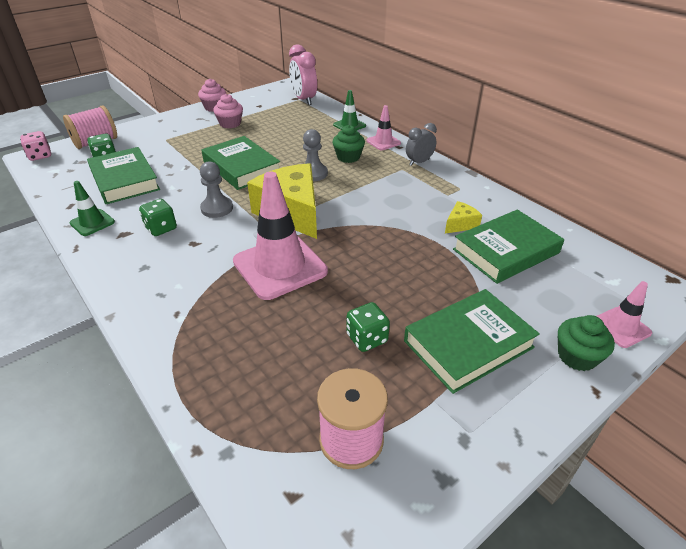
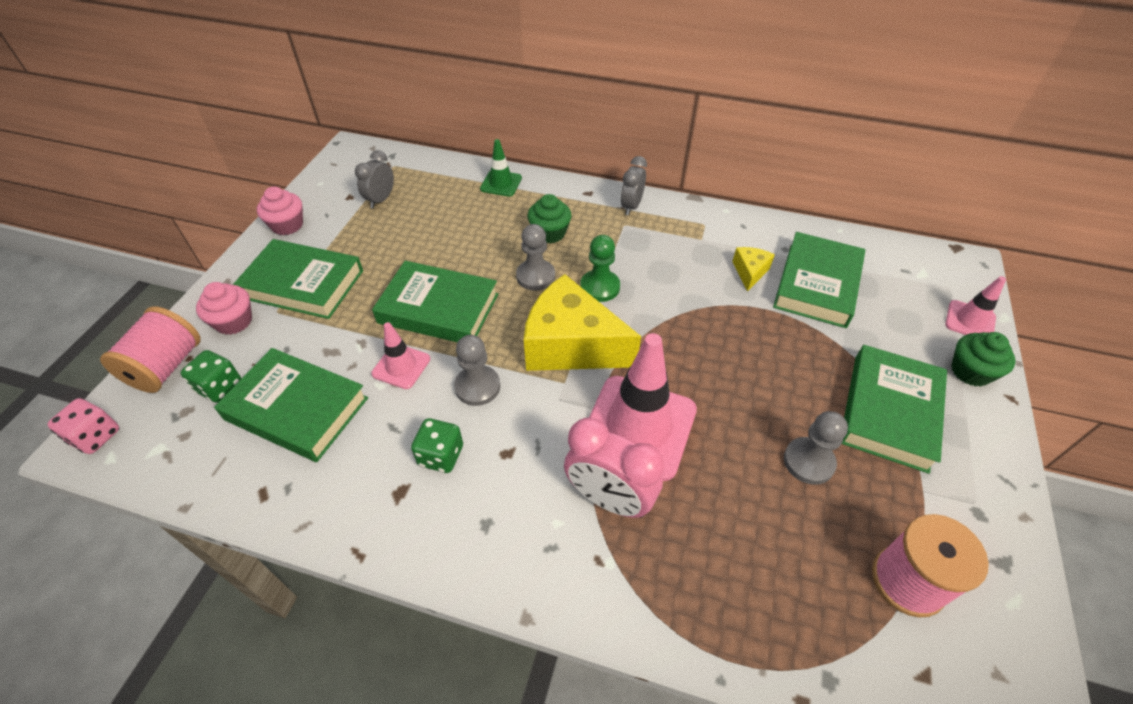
camera: 35 degrees left, 10 degrees up
green traffic cone [69,181,115,236] -> none
pink cupcake [213,94,243,128] -> pink cupcake moved to [196,282,252,335]
pink clock [289,44,317,105] -> pink clock moved to [564,417,665,518]
green dice [346,302,390,352] -> grey pawn [784,411,848,485]
pink traffic cone [366,105,401,150] -> pink traffic cone moved to [371,322,430,389]
none -> green book [233,239,363,319]
none -> grey clock [355,150,394,208]
none -> green pawn [580,235,620,302]

